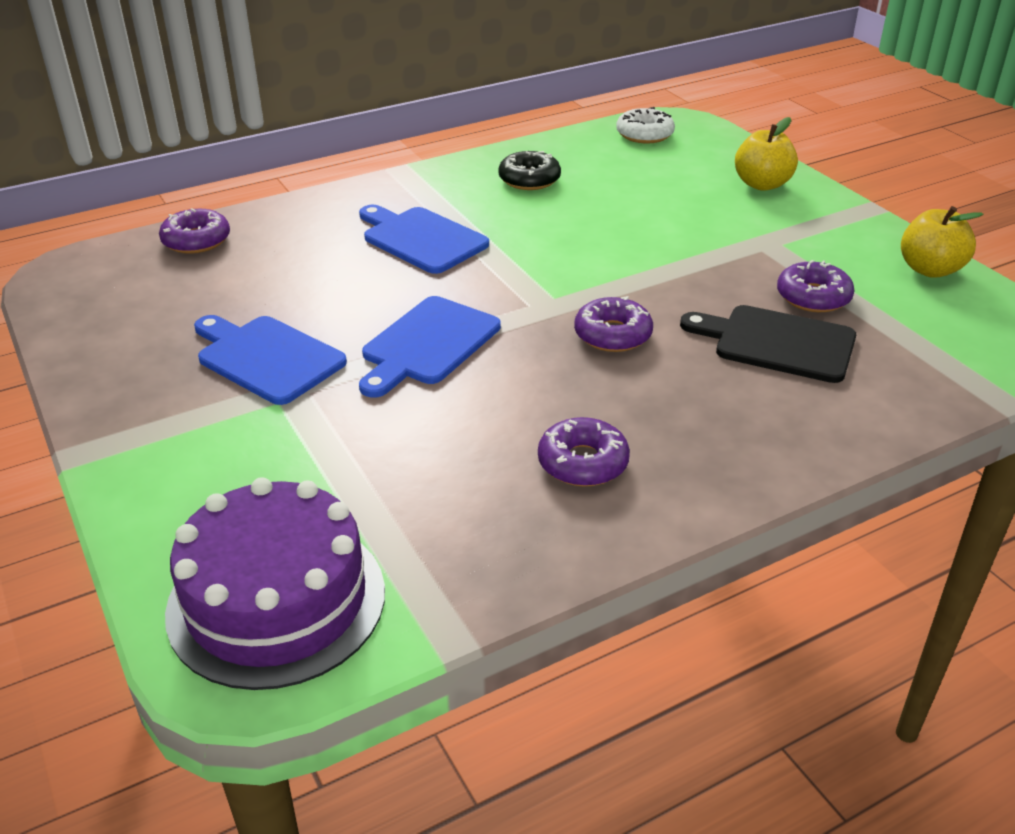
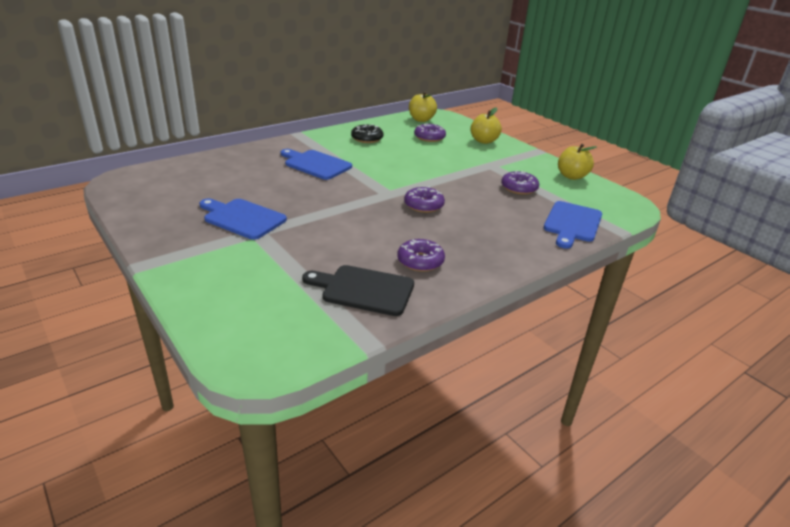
camera: 10 degrees left, 5 degrees down
purple donut [159,208,230,254] -> purple donut moved to [414,123,446,142]
purple cake [165,477,385,690] -> none
blue cutting board [359,296,501,398] -> blue cutting board moved to [544,201,602,249]
white donut [616,107,675,144] -> yellow apple [409,91,437,122]
black cutting board [680,305,856,383] -> black cutting board moved to [302,265,414,316]

